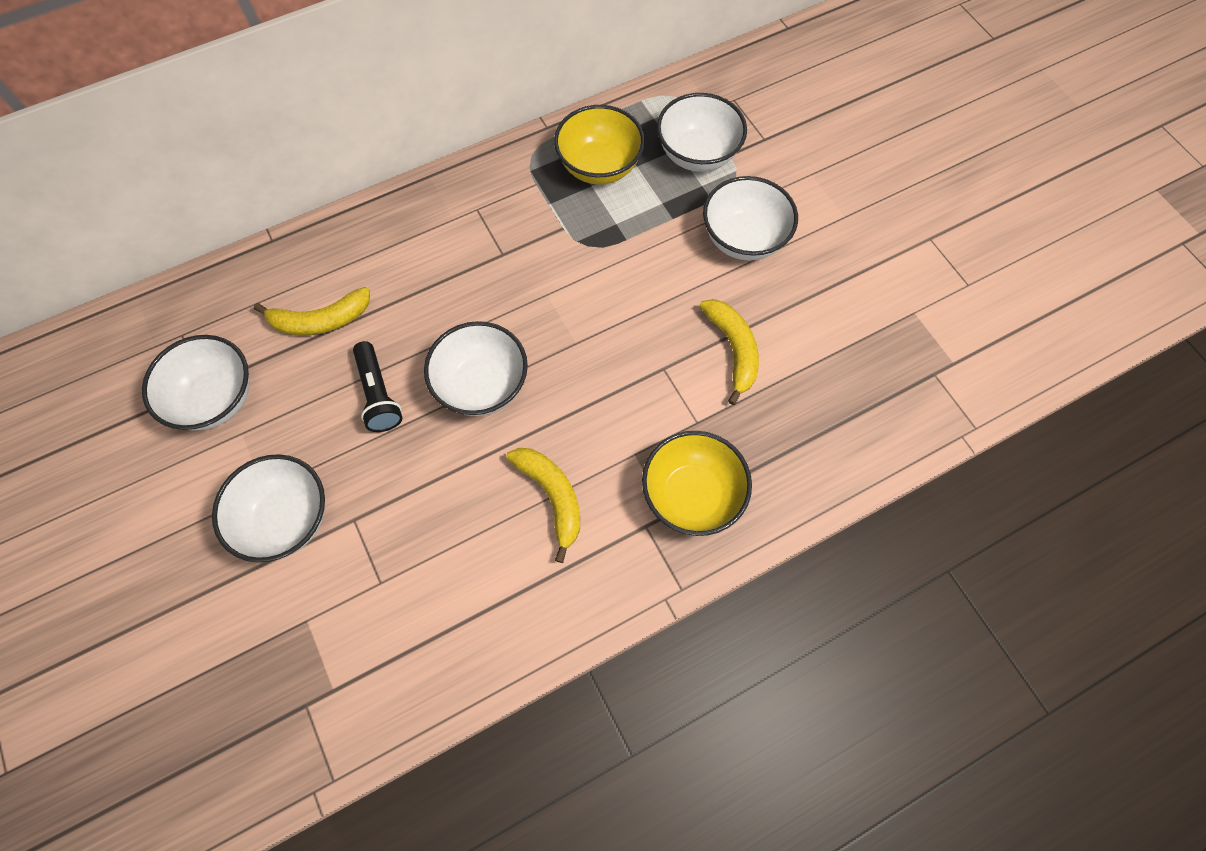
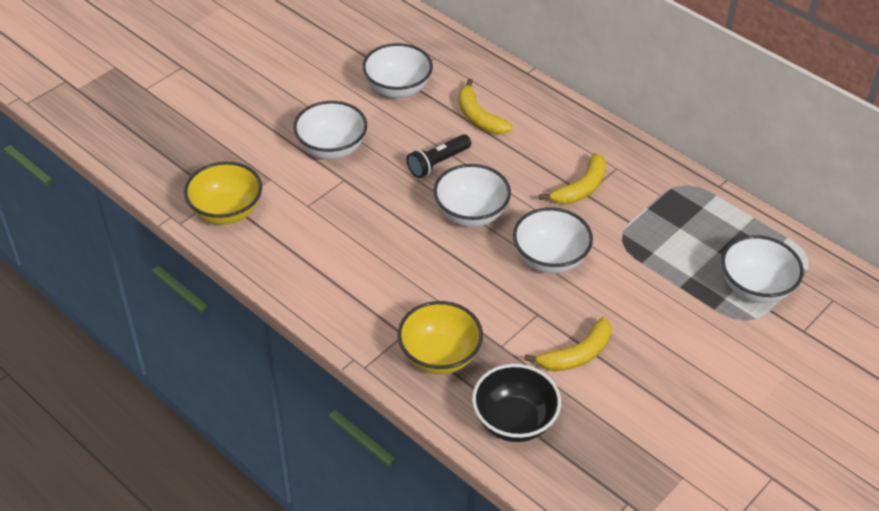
camera: 70 degrees right, 20 degrees down
yellow banana [506,448,580,563] -> yellow banana moved to [539,152,606,204]
yellow bowl [554,105,645,184] -> yellow bowl moved to [184,162,262,225]
white bowl [703,176,798,261] -> white bowl moved to [513,208,593,274]
none -> black bowl [472,364,561,442]

